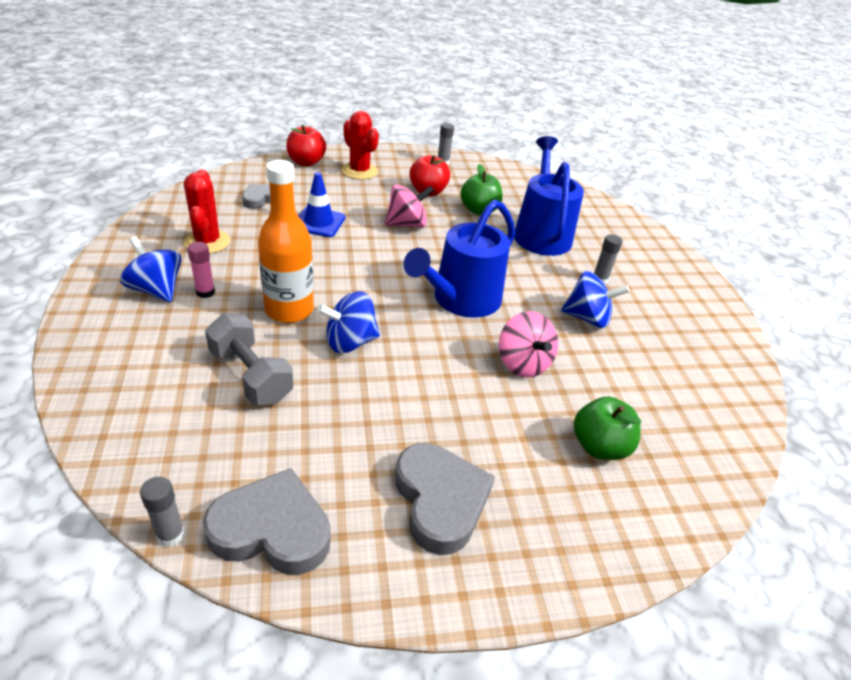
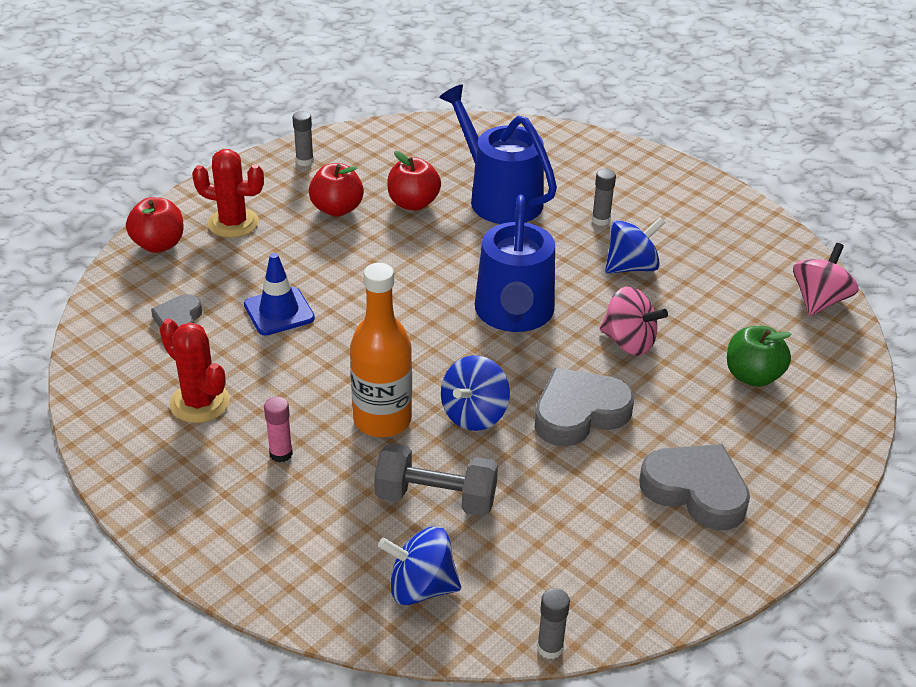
camera: 35 degrees left, 0 degrees up
blue spinning top [120,236,182,302] -> blue spinning top moved to [378,527,461,605]
grey heart [203,468,331,575] -> grey heart moved to [535,368,634,446]
pink spinning top [385,184,434,228] -> pink spinning top moved to [793,243,859,316]
green apple [460,164,503,215] -> red apple [387,151,441,211]

